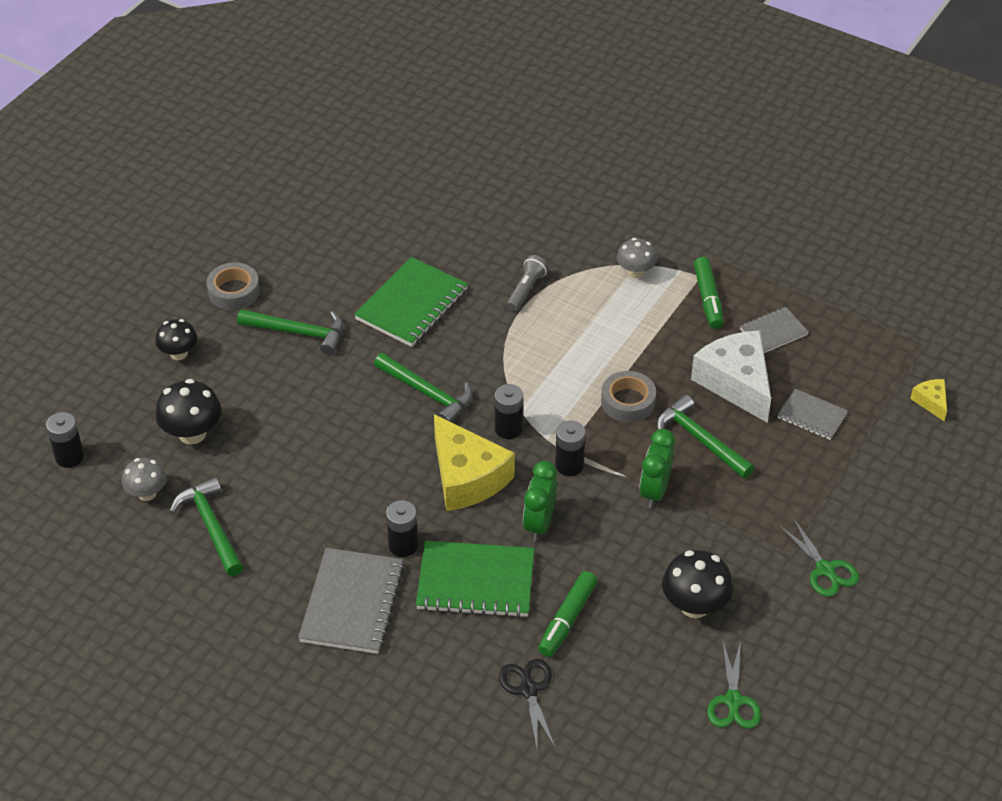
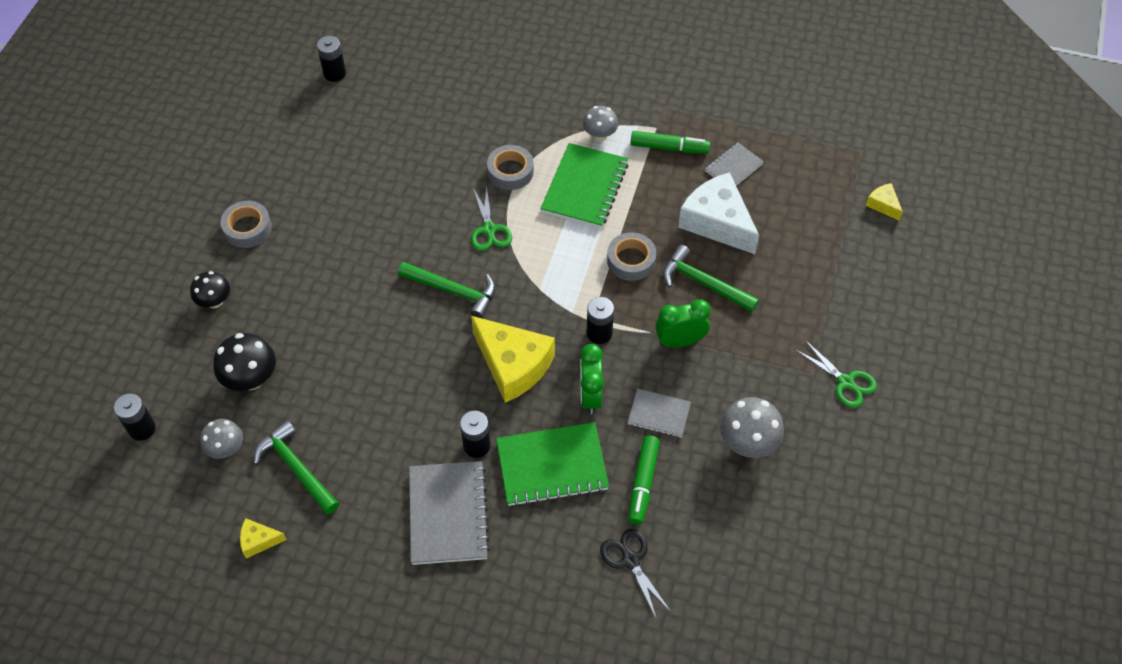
camera: 15 degrees left, 10 degrees up
green hammer [237,309,343,355] -> none
green notebook [354,257,468,347] -> green notebook moved to [540,143,628,228]
black battery [494,384,523,439] -> black battery moved to [317,36,346,82]
grey flashlight [507,255,549,311] -> grey tape [487,145,534,190]
green clock [639,429,675,508] -> green clock turned 75 degrees clockwise [656,299,711,348]
black mushroom [662,550,733,618] -> grey mushroom [720,397,784,458]
green marker [694,257,724,329] -> green marker turned 60 degrees counterclockwise [631,131,710,154]
green scissors [707,640,761,729] -> green scissors moved to [471,184,512,251]
grey notebook [777,389,848,440] -> grey notebook moved to [628,389,691,437]
none -> yellow cheese [240,518,287,559]

